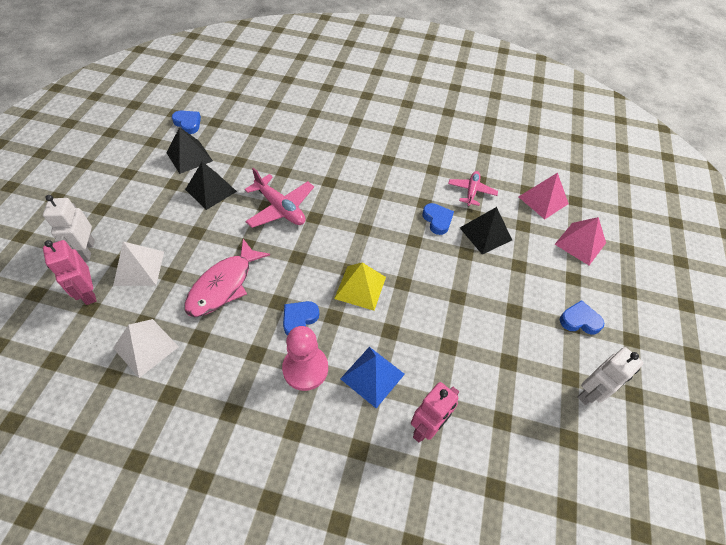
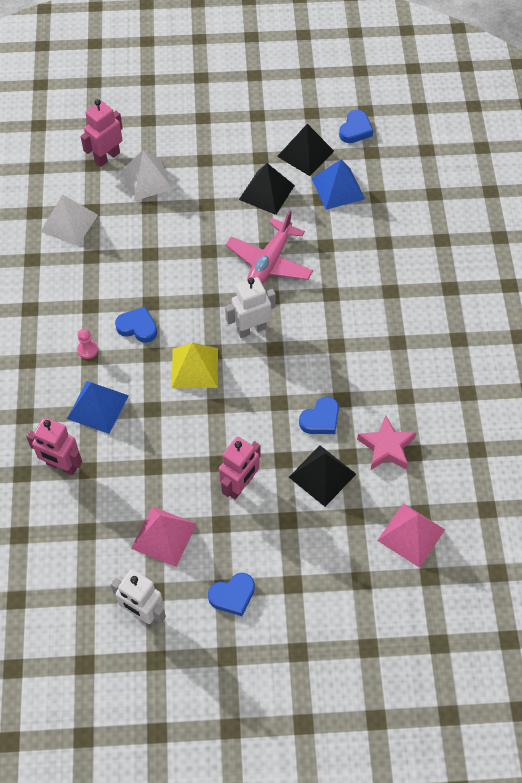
camera: 75 degrees right, 5 degrees up
white robot [43,195,95,261] -> white robot moved to [225,277,276,338]
pink fish [185,239,270,317] -> none
pink pawn [282,326,328,391] -> pink pawn [77,329,98,359], size x0.46
pink plane [448,171,498,206] -> pink star [357,415,416,470]
pink pyramid [555,217,606,265] -> pink pyramid moved to [131,506,197,567]
blue heart [560,300,604,335] -> blue heart turned 75 degrees clockwise [208,573,255,616]
none -> pink robot [219,437,261,499]
none -> blue pyramid [311,159,365,210]

